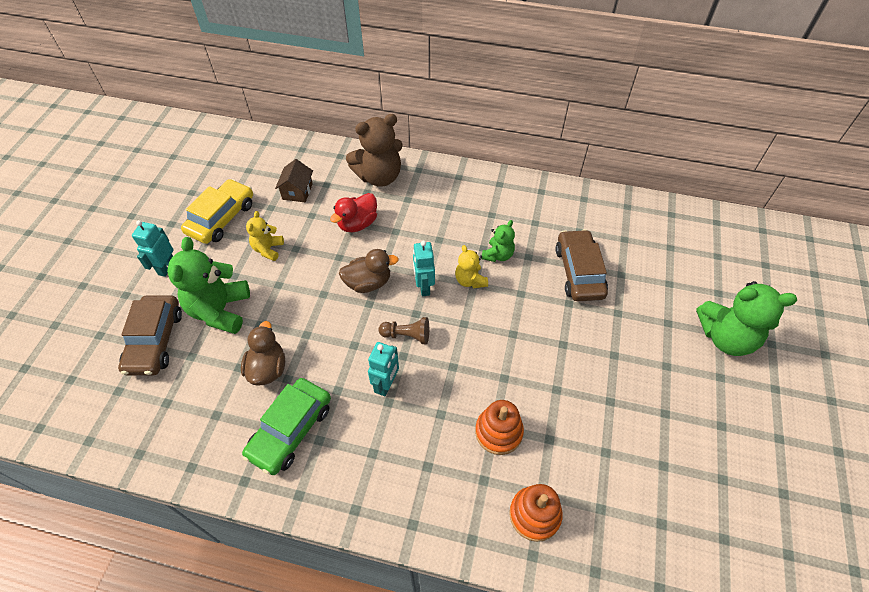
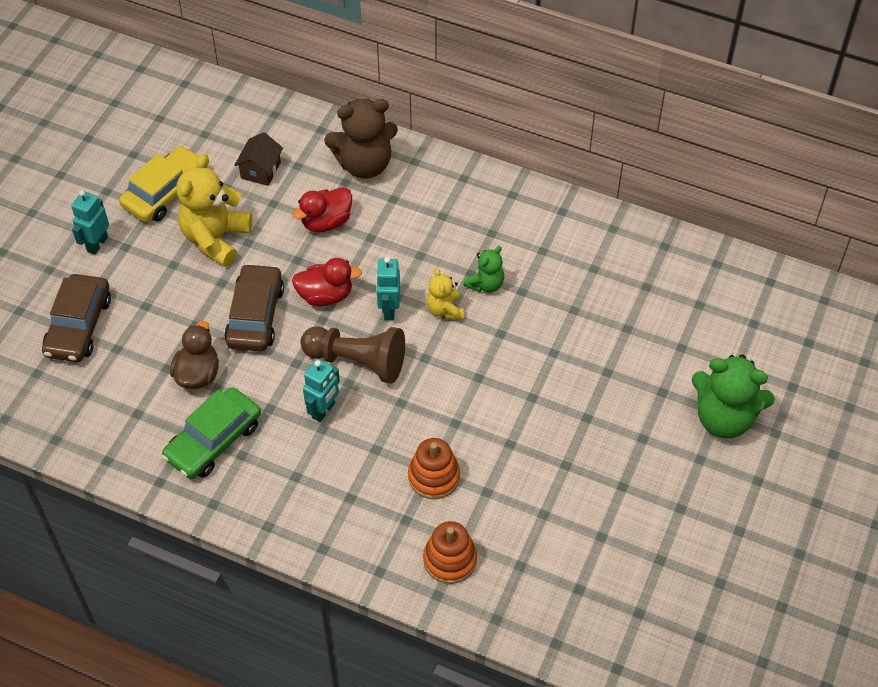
camera: 10 degrees right, 0 degrees up
green teddy bear [167,237,250,334] -> none
yellow teddy bear [246,211,284,261] -> yellow teddy bear [177,153,252,267], size x1.86
brown duck [339,249,399,293] -> red duck [292,258,362,306]
brown pawn [378,317,429,344] -> brown pawn [300,326,405,383], size x1.79
brown car [556,229,608,301] -> brown car moved to [224,263,284,351]

